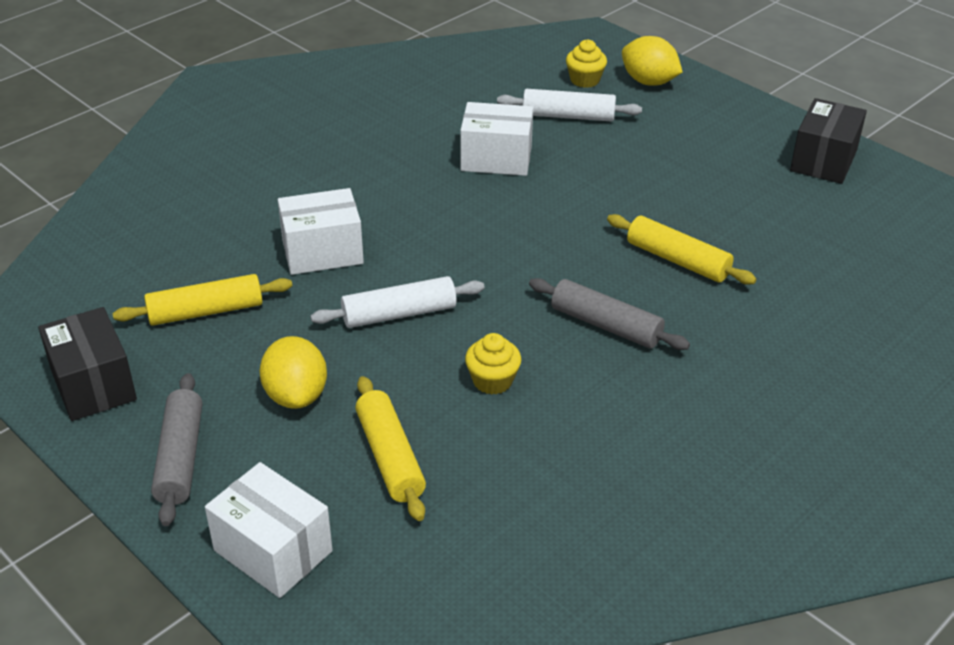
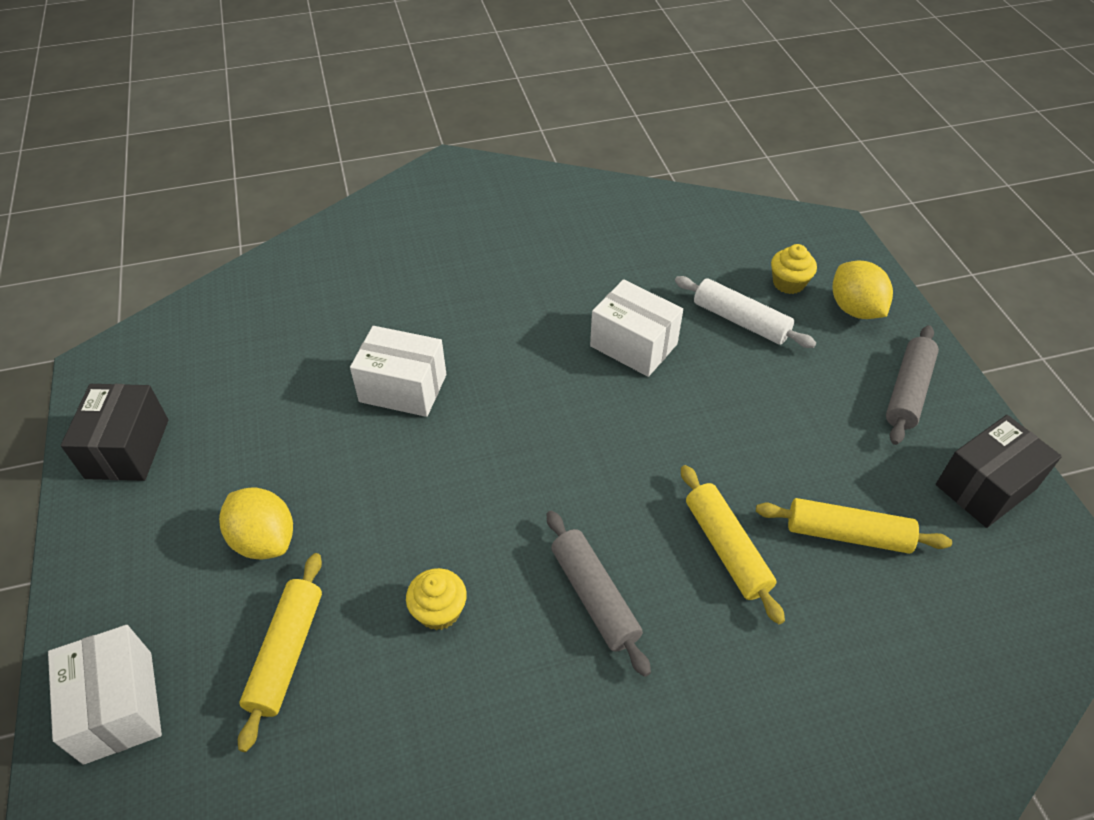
camera: 30 degrees right, 10 degrees up
yellow rolling pin [113,274,292,326] -> yellow rolling pin moved to [756,498,952,554]
grey rolling pin [151,373,202,526] -> grey rolling pin moved to [886,325,939,445]
yellow lemon [260,336,327,409] -> yellow lemon turned 60 degrees counterclockwise [219,488,293,559]
white rolling pin [311,276,485,328] -> none

